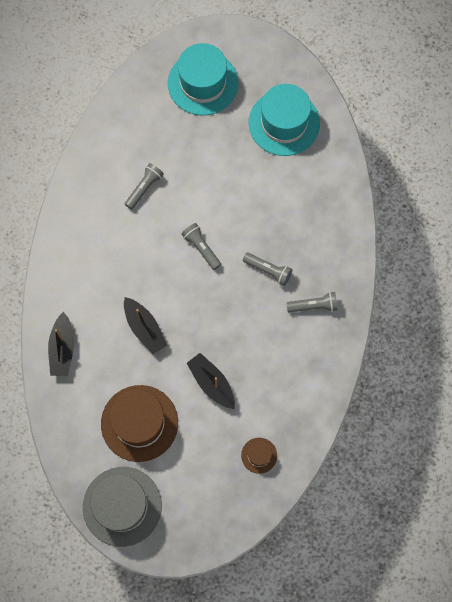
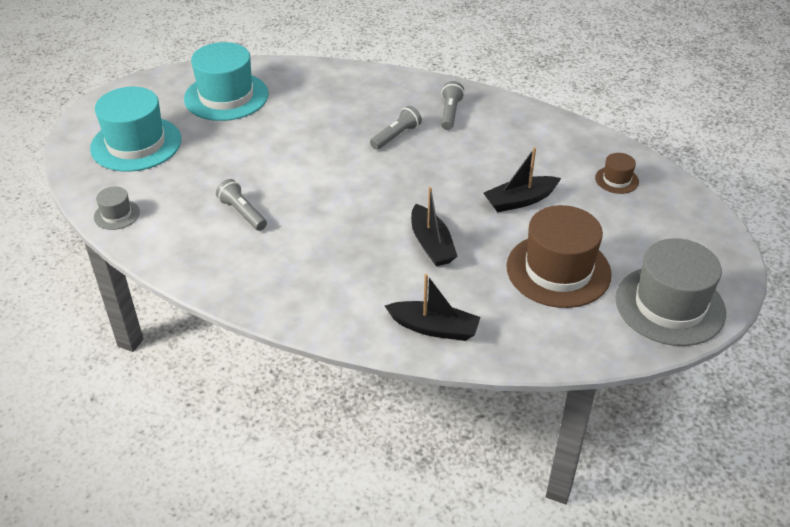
camera: 75 degrees left, 30 degrees down
black boat [124,297,167,354] -> black boat turned 90 degrees clockwise [411,187,458,266]
grey flashlight [182,223,221,270] -> none
none -> grey hat [94,187,140,230]

